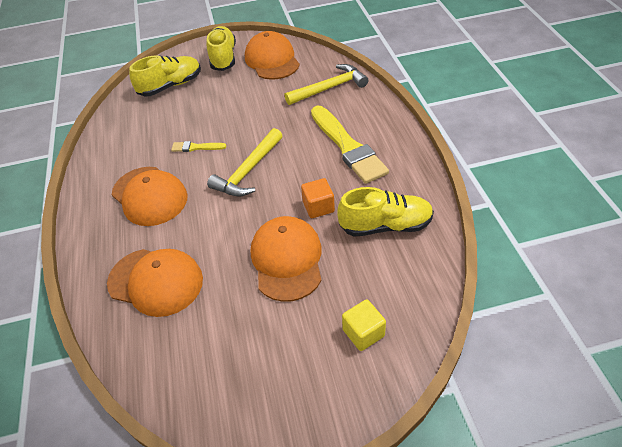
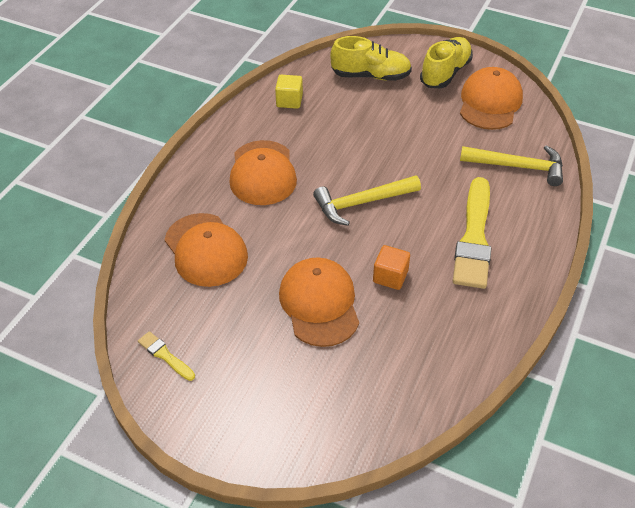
camera: 35 degrees right, 0 degrees up
yellow brush [171,141,226,152] -> yellow brush moved to [138,331,195,381]
orange cap [251,216,322,302] -> orange cap turned 45 degrees counterclockwise [279,257,359,347]
yellow shoe [337,187,434,237] -> none
yellow cube [342,299,386,351] -> yellow cube moved to [275,75,303,109]

